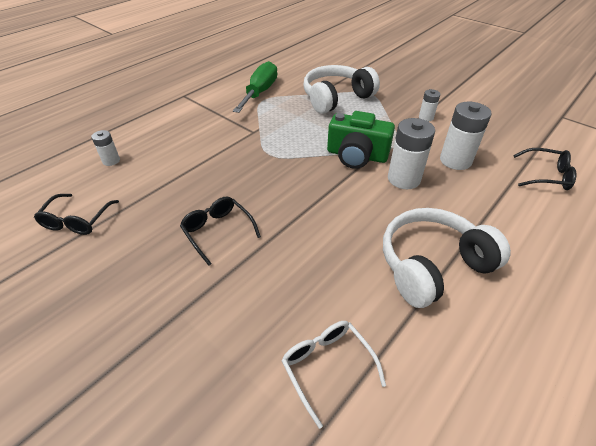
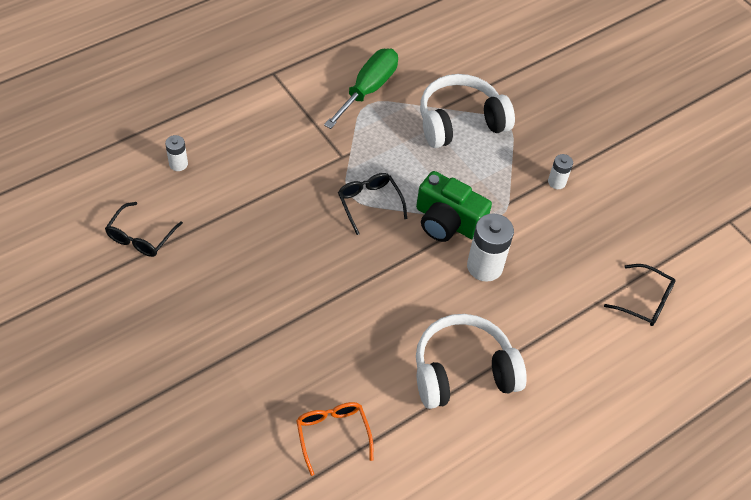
camera: 10 degrees right, 10 degrees up
black glasses [180,197,261,266] -> black glasses moved to [338,173,407,235]
white glasses [281,321,386,429] -> orange glasses [296,402,373,476]
white battery [440,102,491,170] -> none

